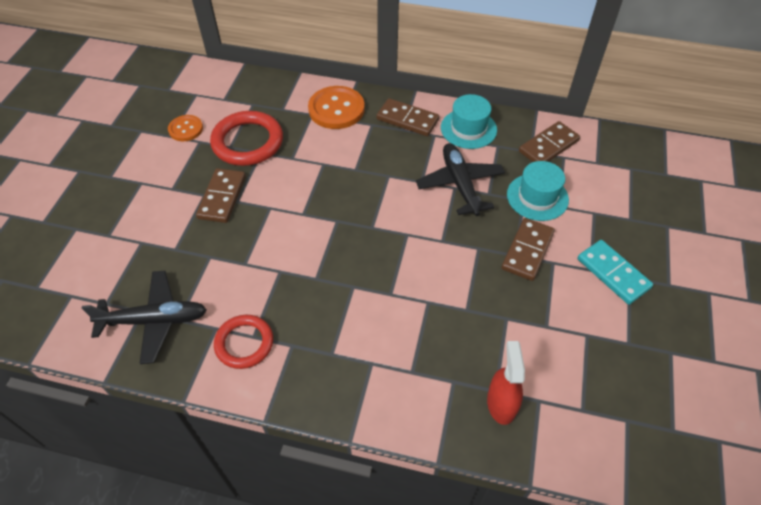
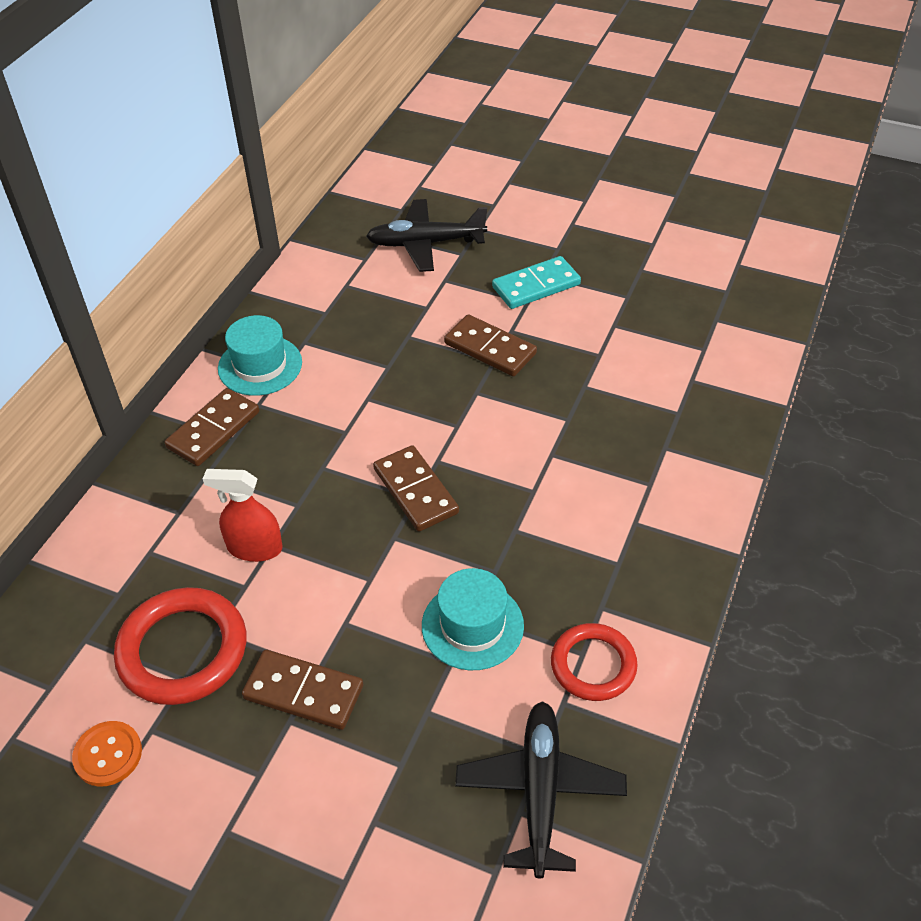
camera: 80 degrees left, 5 degrees down
orange button [308,86,365,129] -> none
black plane [416,143,505,216] -> black plane moved to [366,199,487,272]
red spray bottle [487,341,525,425] -> red spray bottle moved to [203,469,283,562]
turquoise hat [507,161,569,221] -> turquoise hat moved to [422,568,524,670]
brown domino [519,121,580,162] -> brown domino moved to [373,445,459,531]

